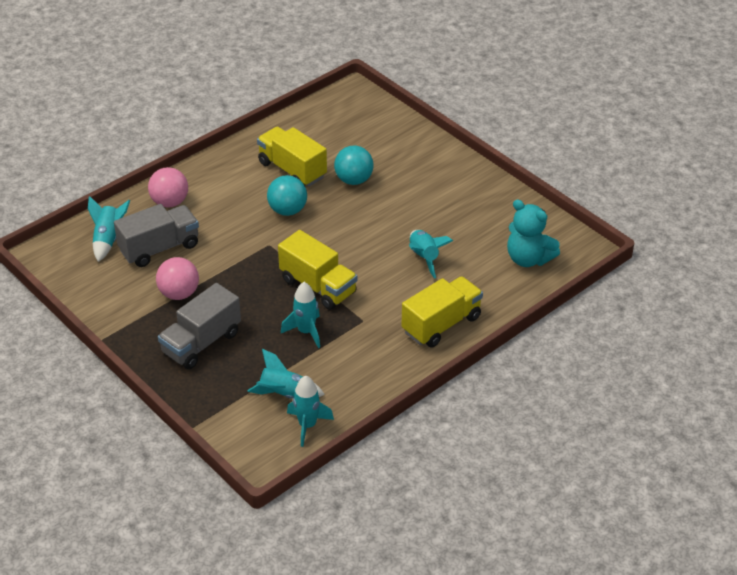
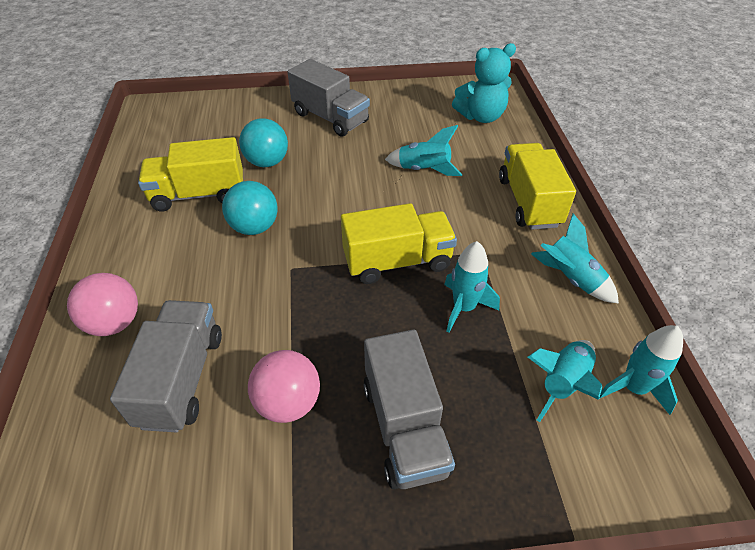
camera: 55 degrees left, 5 degrees up
turquoise rocket [88,196,130,262] -> turquoise rocket moved to [531,213,619,304]
none -> grey truck [288,59,370,137]

